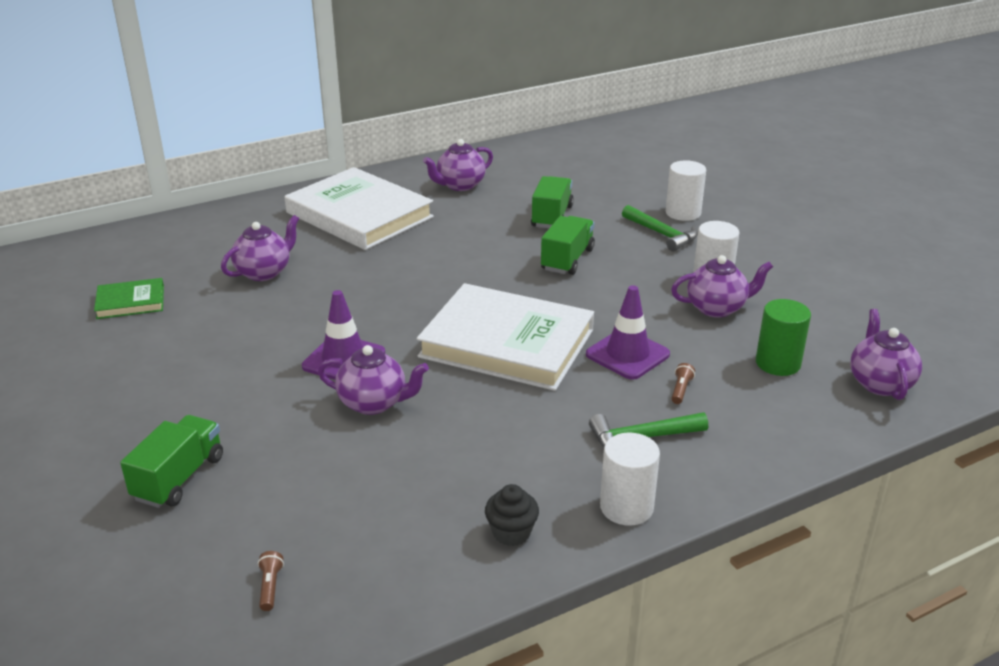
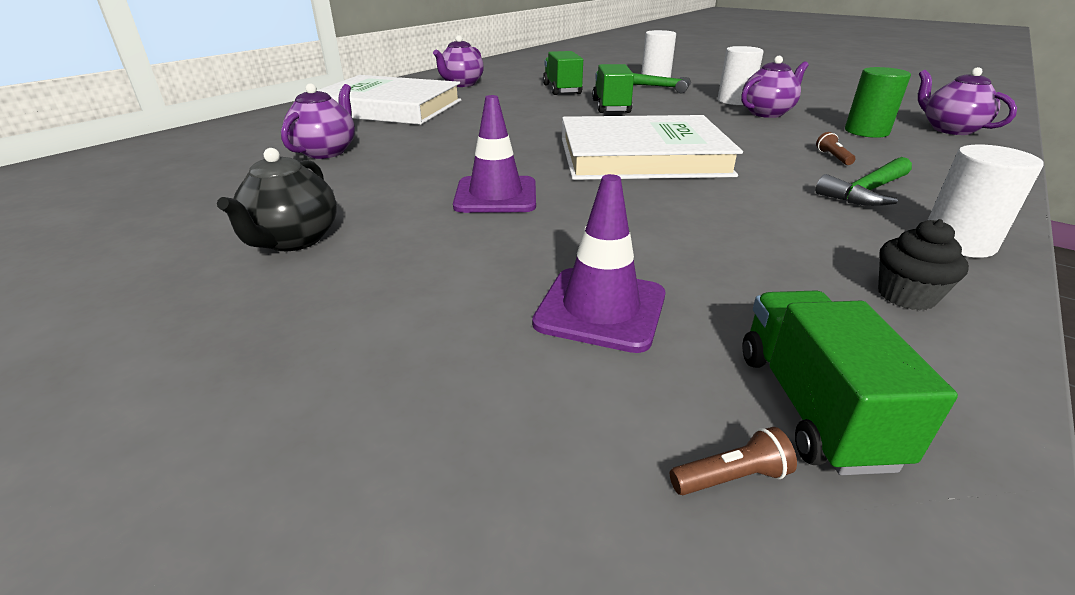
camera: 25 degrees left, 0 degrees up
green book [94,278,164,319] -> none
green truck [120,415,223,508] -> green truck moved to [742,290,958,475]
brown flashlight [258,551,284,611] -> brown flashlight turned 105 degrees clockwise [670,427,797,495]
purple teapot [318,345,429,415] -> none
purple traffic cone [586,285,670,380] -> purple traffic cone moved to [532,174,665,353]
none -> black teapot [217,148,337,251]

